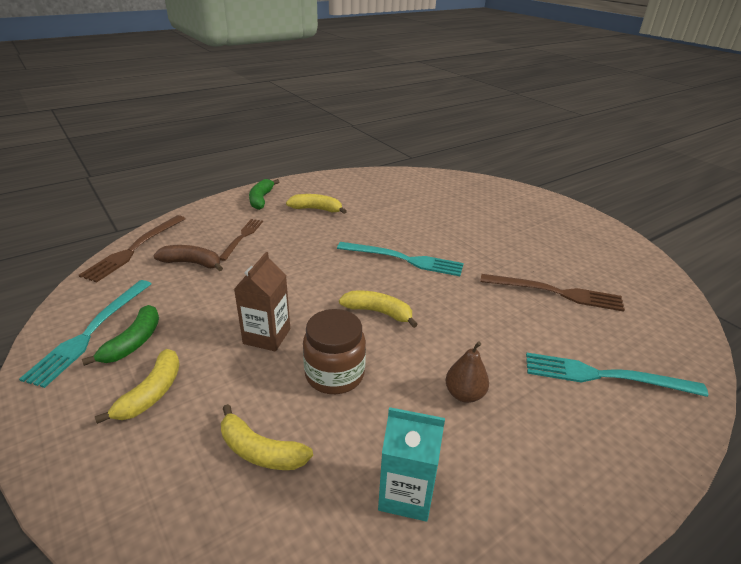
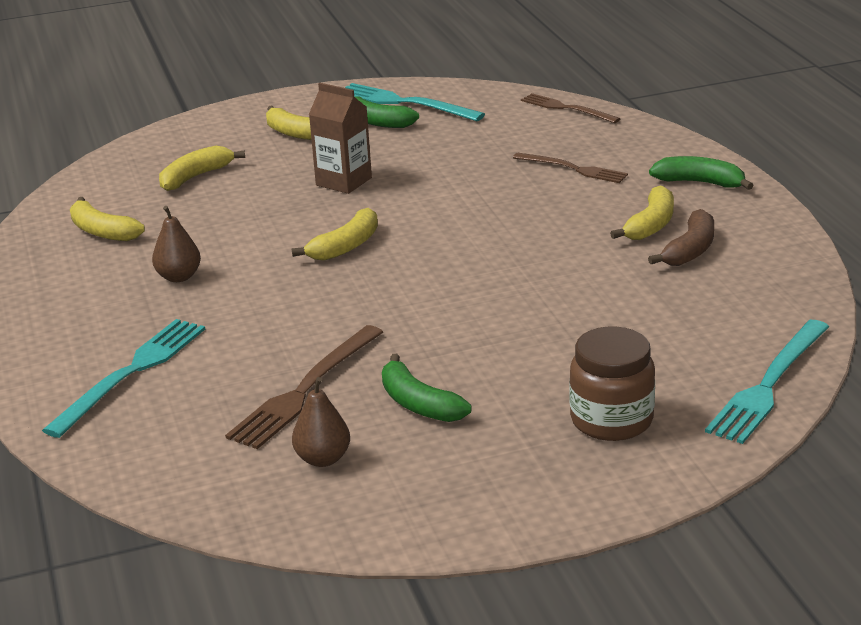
camera: 110 degrees right, 5 degrees down
brown fork [79,215,186,283] -> brown fork [521,93,621,123], size x0.66
brown banana [154,245,223,271] -> brown banana moved to [648,209,714,266]
brown jar [303,309,366,394] -> brown jar moved to [570,327,655,441]
turquoise fork [337,242,464,276] -> turquoise fork moved to [705,320,829,444]
turquoise carton [378,407,445,522] -> yellow banana [70,197,145,241]
none -> brown pear [292,377,350,467]
none -> green banana [382,354,472,422]

